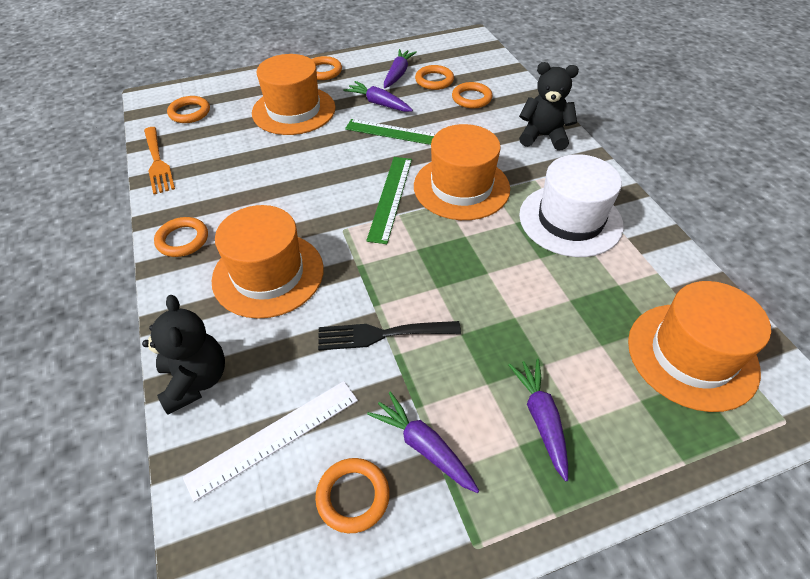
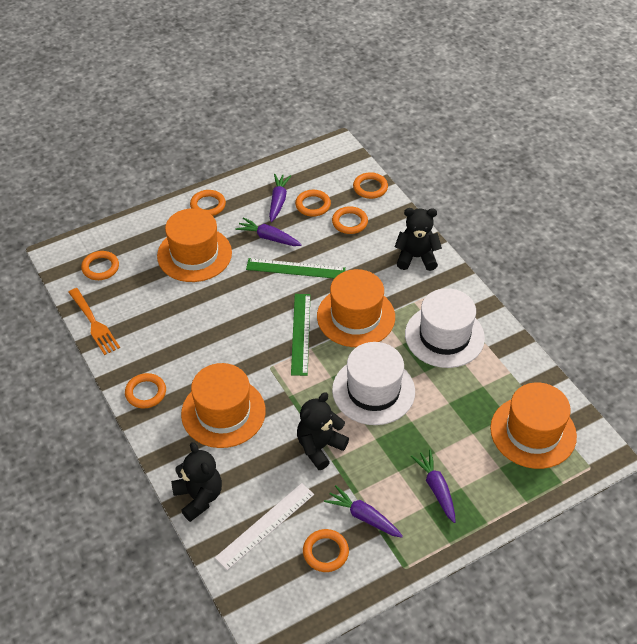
camera: 10 degrees left, 0 degrees up
black fork [318,321,461,350] -> black teddy bear [297,392,349,470]
none -> white hat [332,342,415,425]
none -> orange ring [353,172,388,199]

